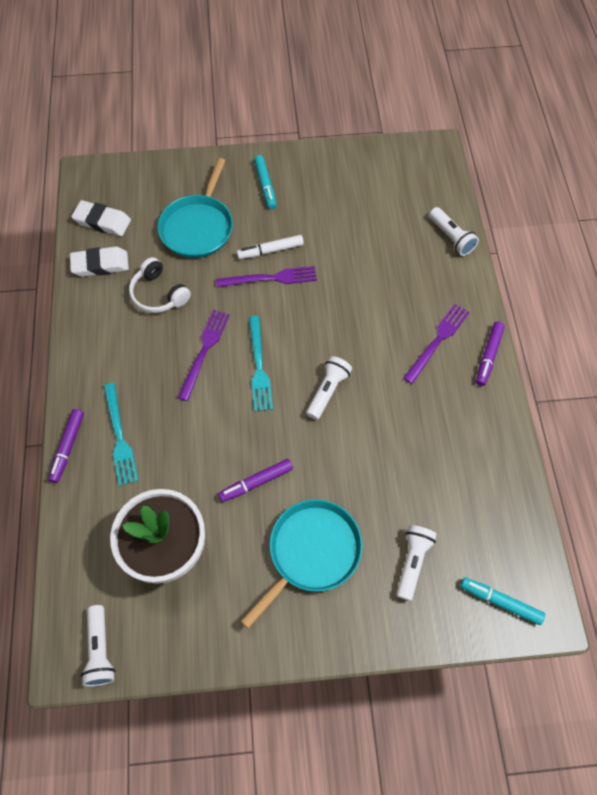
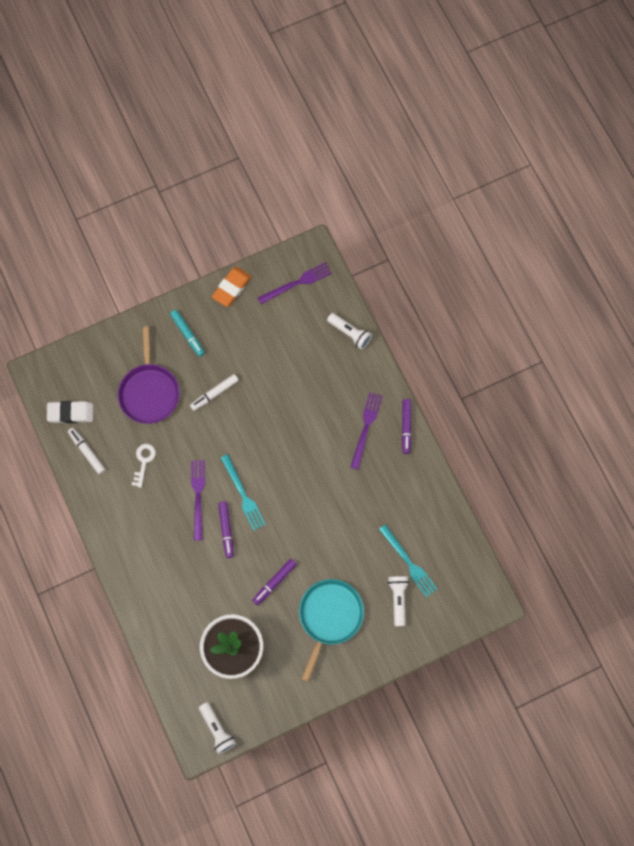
camera: 20 degrees left, 10 degrees up
purple marker [48,409,84,483] -> purple marker moved to [218,501,234,558]
white eraser [70,247,129,277] -> white marker [68,428,106,475]
turquoise fork [104,383,138,486] -> turquoise fork moved to [379,524,437,597]
white headphones [129,257,191,313] -> white key [132,444,156,488]
turquoise pan [158,158,233,258] -> purple pan [118,327,180,424]
purple fork [216,266,317,288] -> purple fork moved to [258,262,332,304]
white flashlight [306,356,352,420] -> none
turquoise marker [460,577,545,625] -> none
none -> orange eraser [212,267,251,307]

